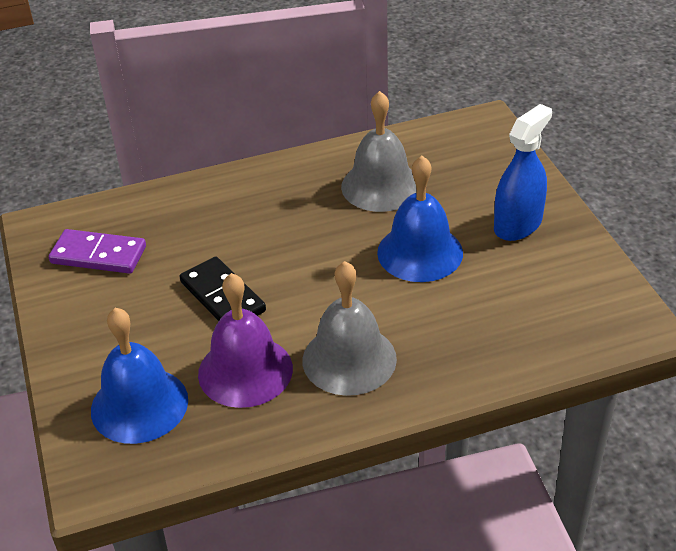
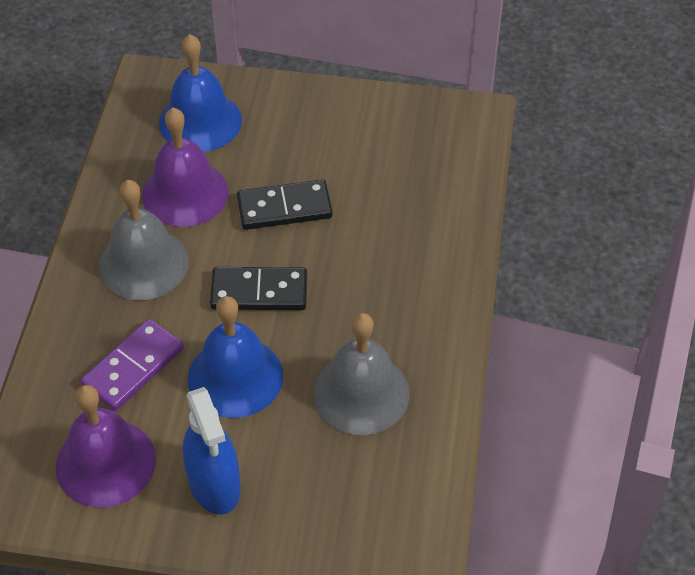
camera: 115 degrees right, 10 degrees up
purple domino [49,229,146,274] -> purple domino moved to [80,319,184,411]
none -> purple bell [55,385,156,508]
none -> black domino [210,267,307,310]

